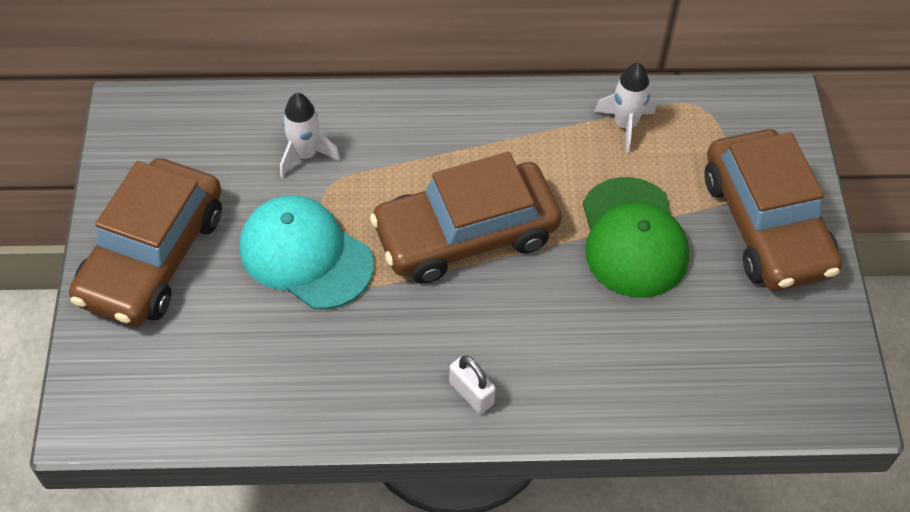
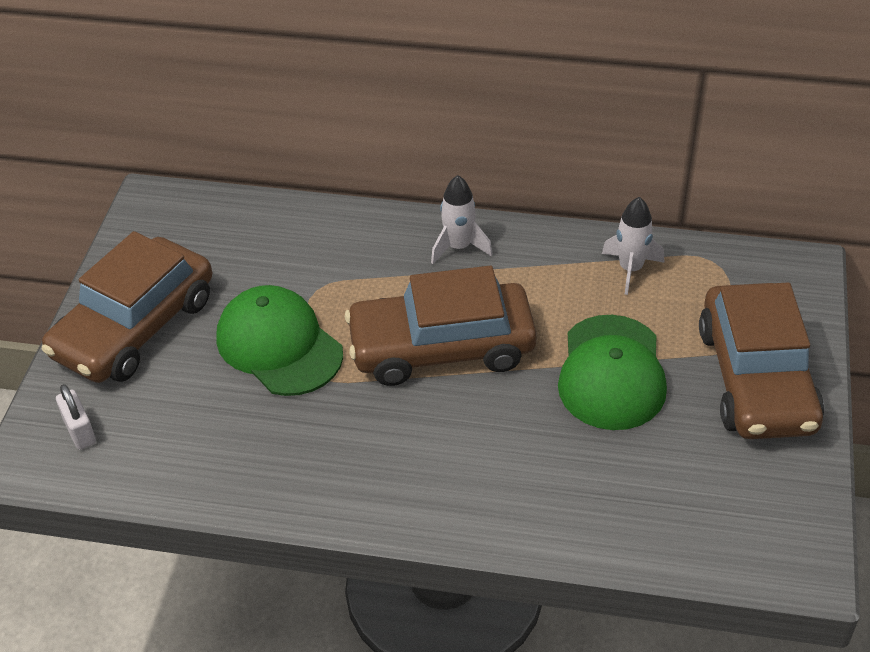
camera: 15 degrees right, 10 degrees down
turquoise cap [240,195,373,310] -> green cap [216,285,343,396]
white rocket [280,93,341,178] -> white rocket moved to [431,175,493,264]
white padlock [449,355,496,414] -> white padlock moved to [56,384,96,450]

